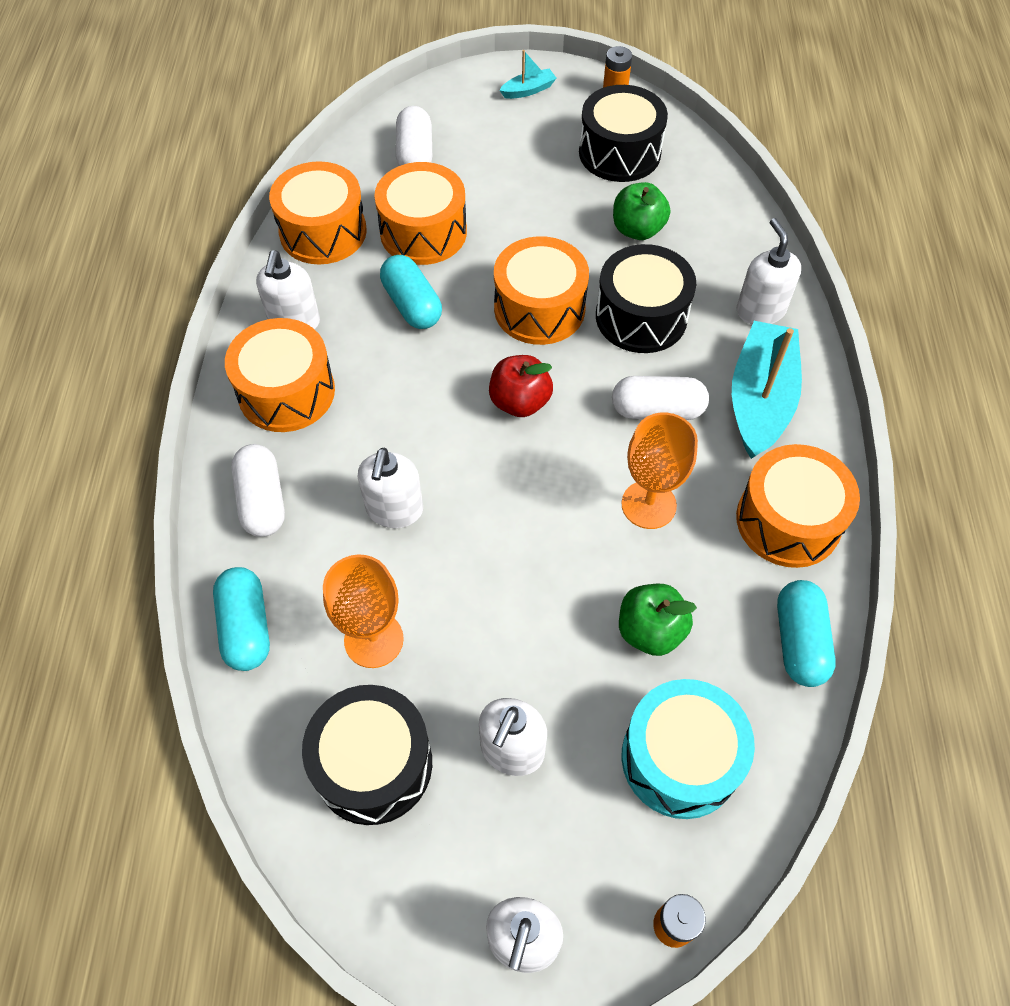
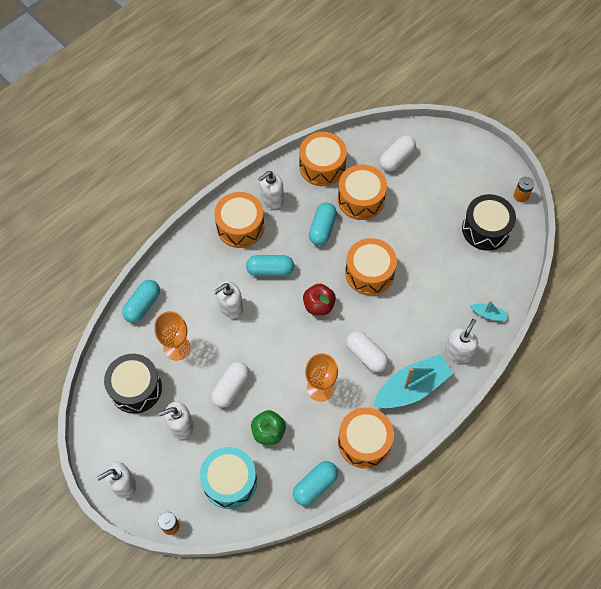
camera: 45 degrees right, 5 degrees up
white capsule [231,444,285,537] -> white capsule moved to [211,362,249,408]
turquoise boat [500,50,556,99] -> turquoise boat moved to [470,301,508,322]
black drum [596,244,696,353] -> none
green apple [613,182,670,240] -> none
none -> turquoise capsule [246,255,294,276]

